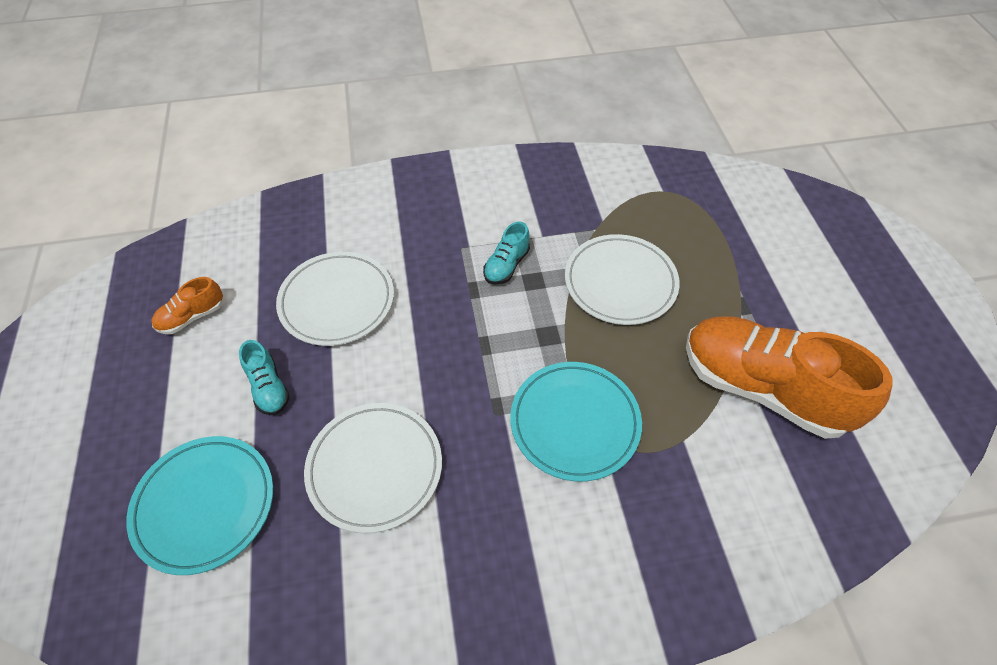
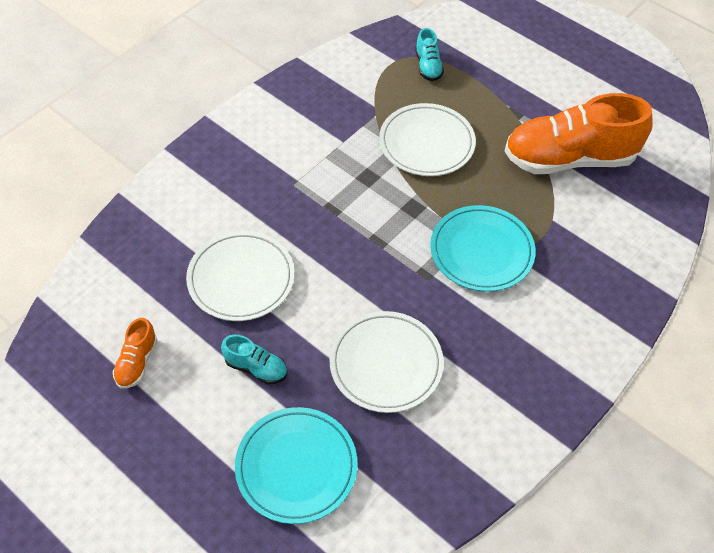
camera: 40 degrees left, 0 degrees up
turquoise shoe [483,221,530,284] -> turquoise shoe moved to [415,28,444,81]

